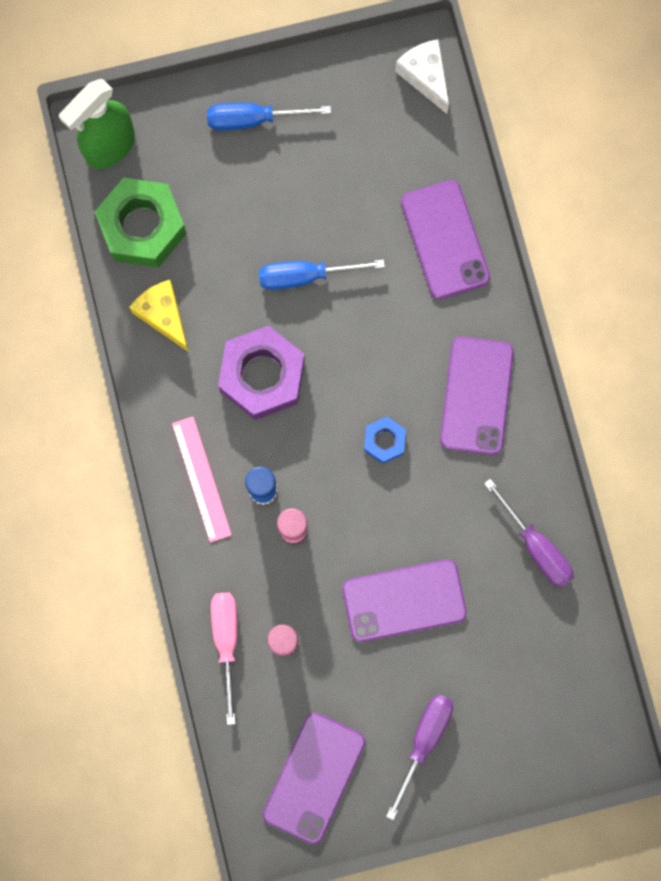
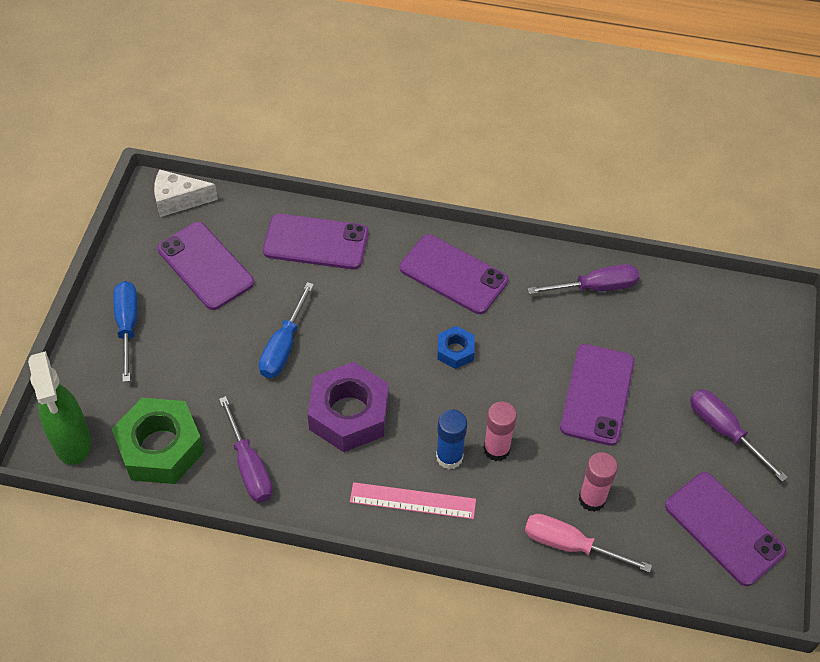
camera: 65 degrees left, 25 degrees down
yellow cheese [129,280,189,352] -> purple screwdriver [219,396,273,502]
blue screwdriver [207,103,331,131] -> blue screwdriver turned 150 degrees clockwise [113,281,138,382]
none -> purple phone [157,222,254,310]

